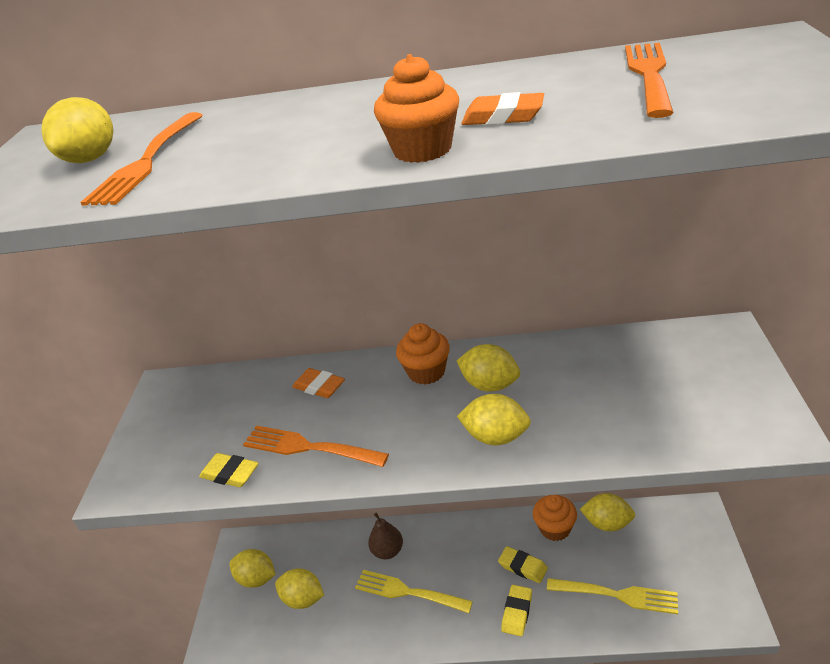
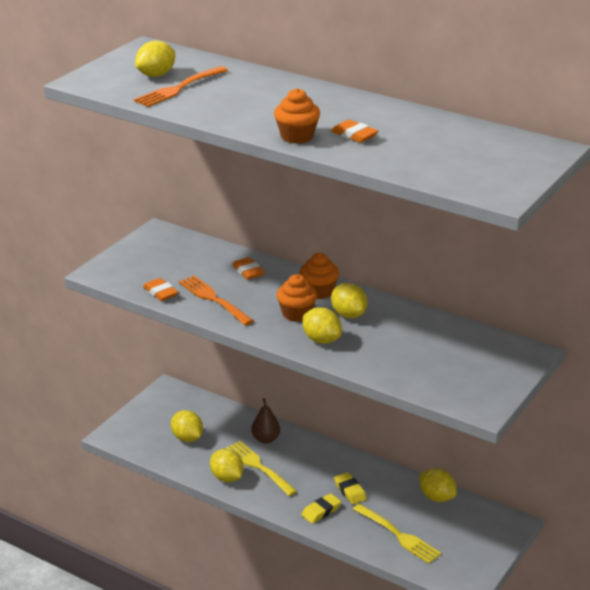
camera: 25 degrees right, 5 degrees down
yellow eraser [199,453,259,487] -> orange eraser [143,278,178,301]
yellow lemon [230,549,276,588] -> yellow lemon moved to [210,449,244,482]
orange cupcake [533,495,577,541] -> orange cupcake moved to [277,274,317,322]
orange fork [625,43,674,118] -> none

